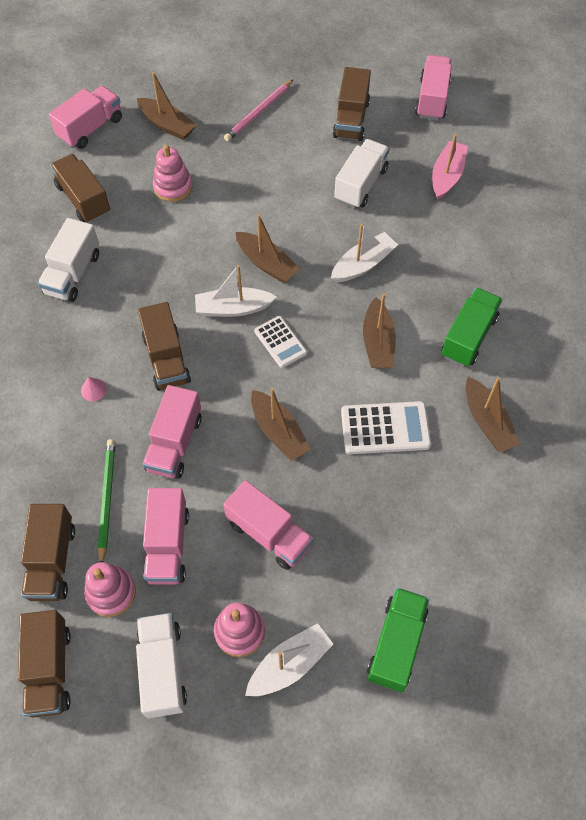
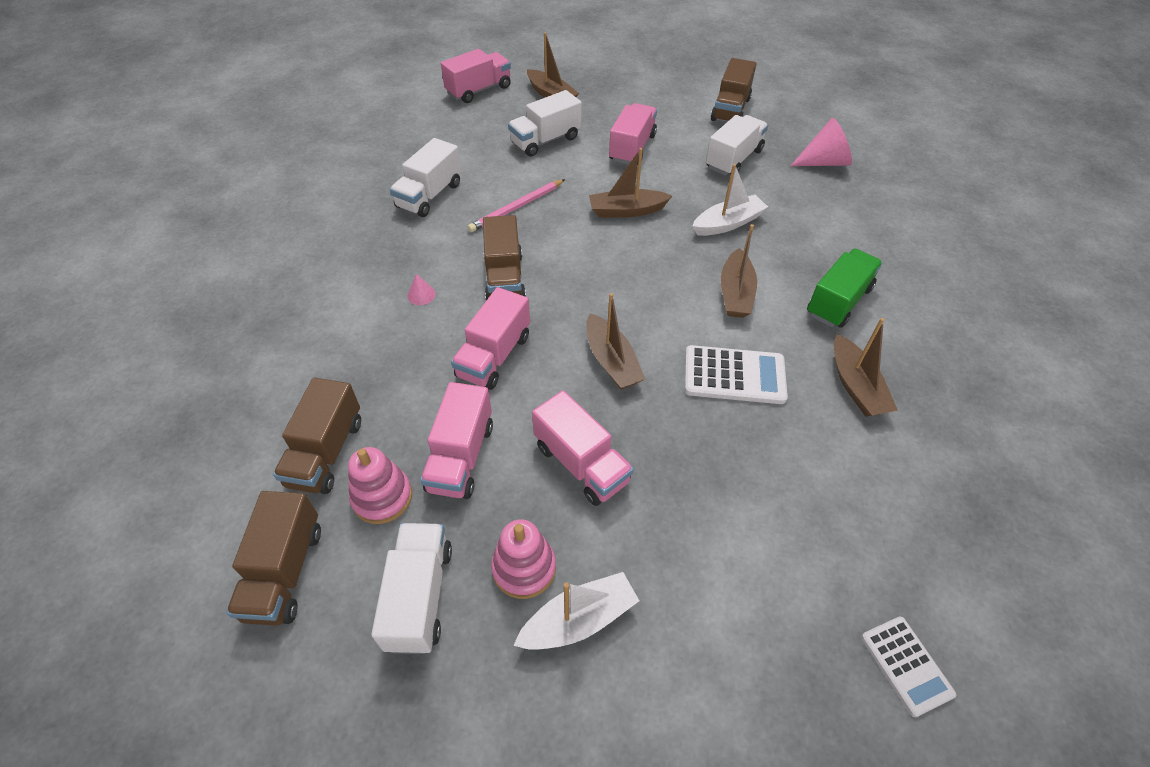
camera: 10 degrees right, 10 degrees down
brown truck [50,154,110,223] -> none
green pencil [98,439,115,562] -> none
pink stacking toy [153,145,193,202] -> white truck [508,90,582,157]
white boat [195,265,277,317] -> none
pink pencil [224,80,293,141] -> pink pencil moved to [468,179,565,232]
brown boat [236,214,300,283] -> brown boat turned 120 degrees clockwise [589,148,672,217]
white calculator [254,316,307,368] -> white calculator moved to [861,617,956,717]
green truck [367,587,429,692] -> none
pink truck [415,55,452,120] -> pink truck moved to [609,103,657,165]
pink boat [432,134,468,200] -> pink cone [791,118,852,166]

